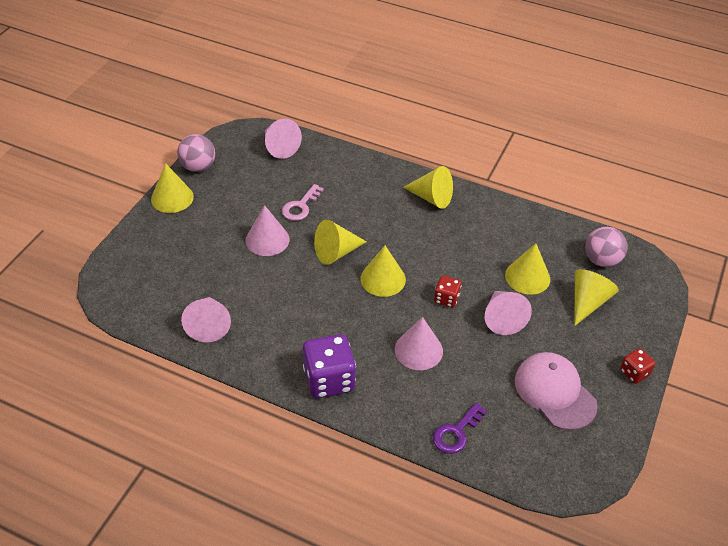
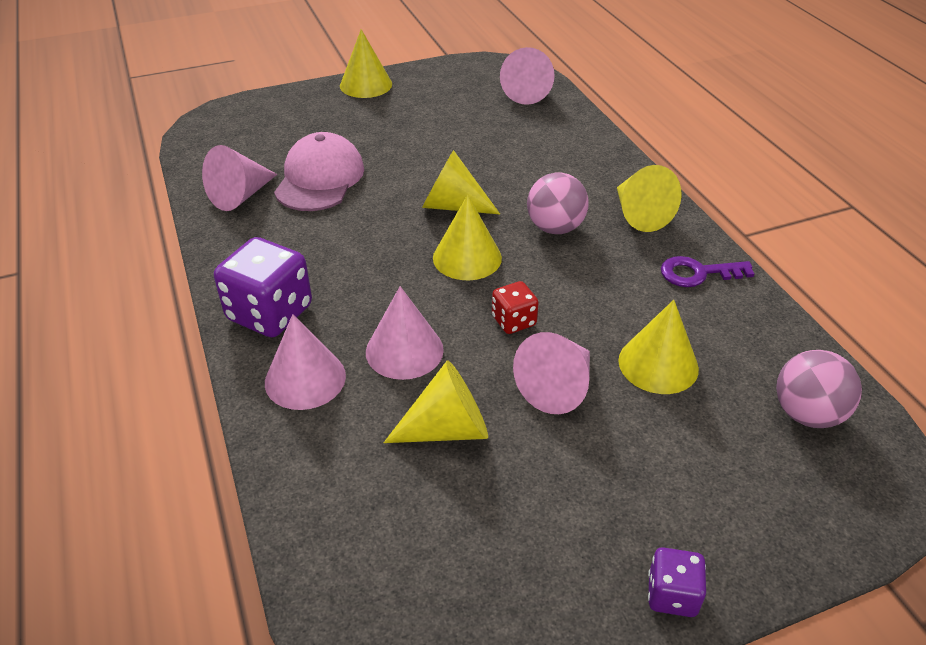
camera: 45 degrees right, 5 degrees down
pink ball [177,134,215,172] -> pink ball moved to [527,172,589,234]
pink cone [246,205,290,256] -> pink cone moved to [265,314,346,410]
pink key [282,184,324,221] -> none
purple key [433,403,487,454] -> purple key moved to [661,256,754,287]
pink cap [515,352,598,430] -> pink cap moved to [274,132,364,211]
yellow cone [575,269,619,326] -> yellow cone moved to [383,360,488,443]
red dice [620,348,656,384] -> purple dice [648,547,706,617]

